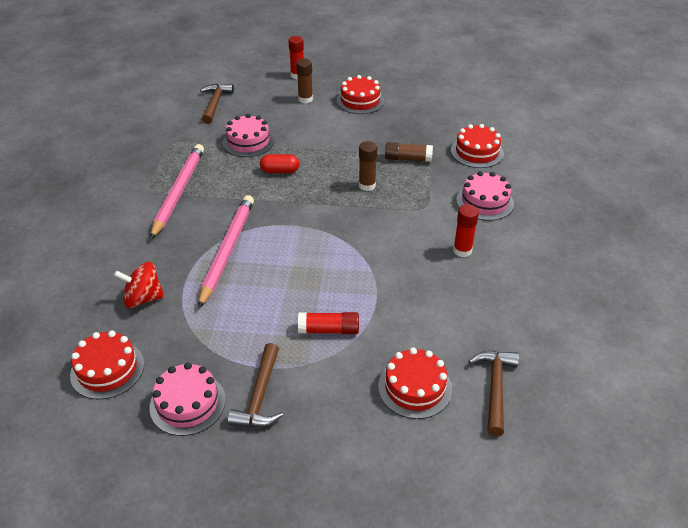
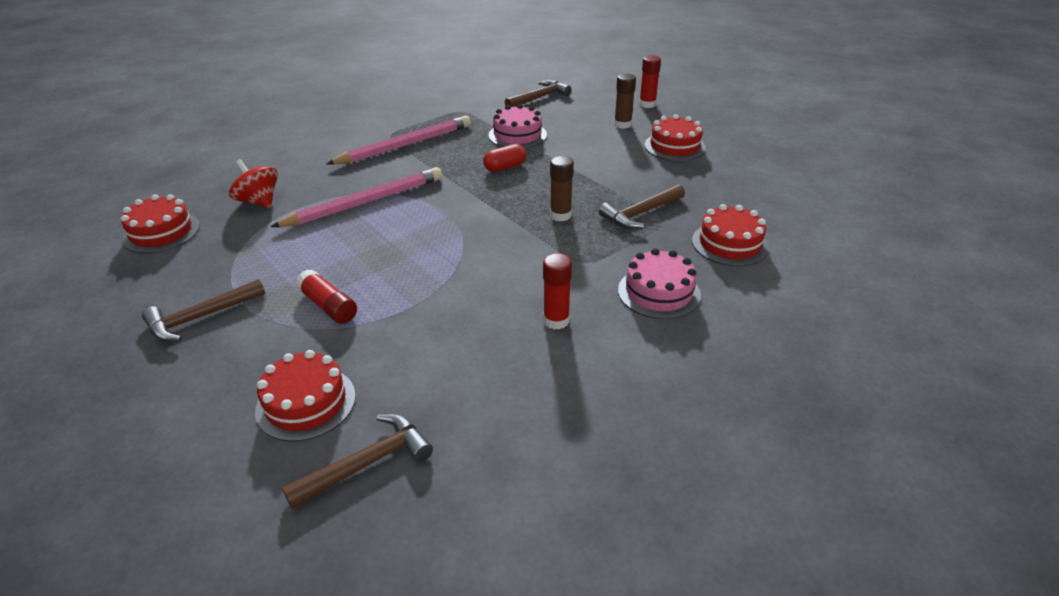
camera: 45 degrees right, 5 degrees down
pink cake [150,362,226,436] -> none
red capsule [260,154,299,173] -> red capsule turned 75 degrees counterclockwise [483,144,526,172]
brown glue stick [385,142,433,162] -> brown hammer [599,184,685,229]

